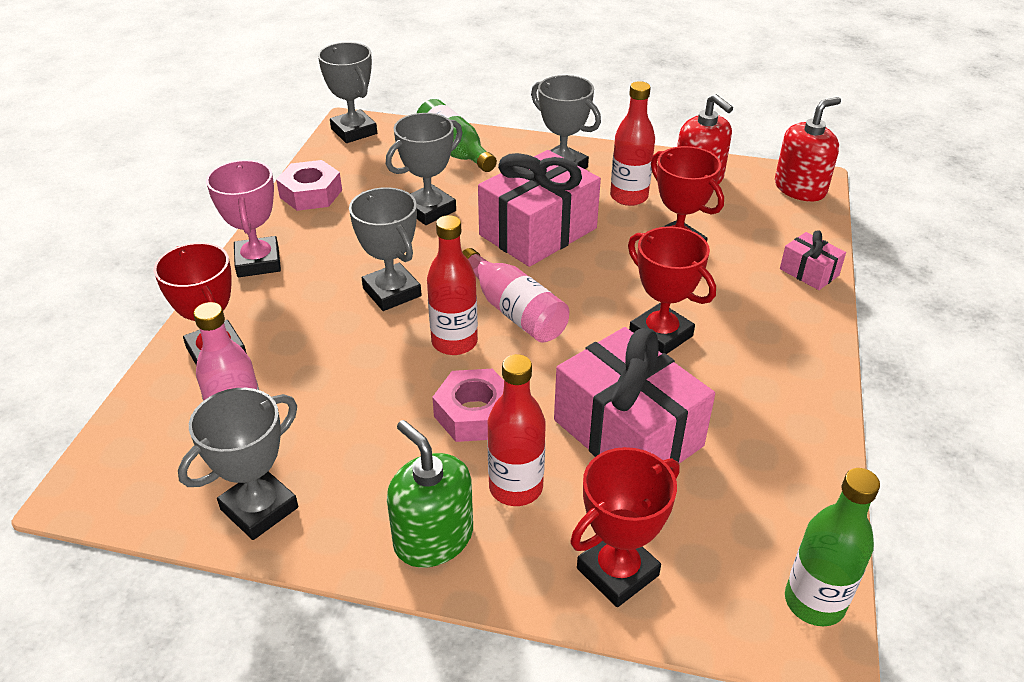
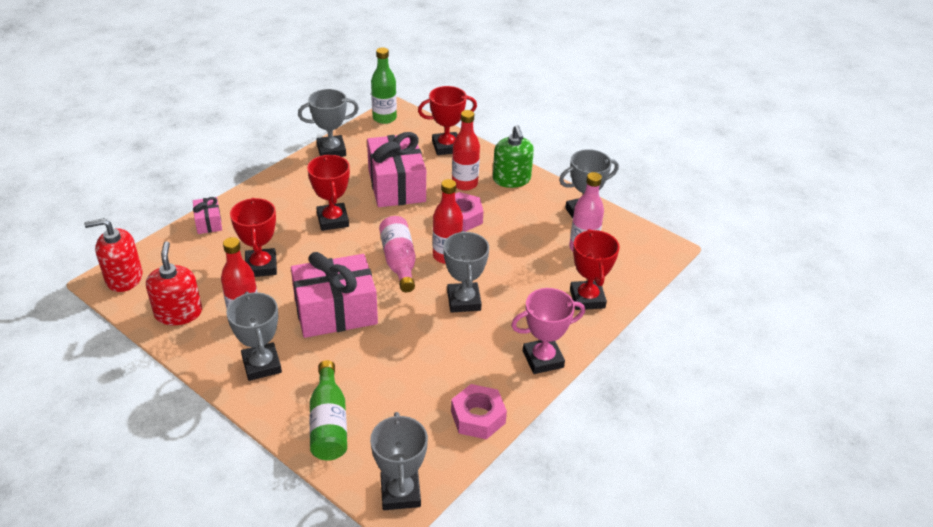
camera: 155 degrees left, 0 degrees up
pink trophy [206,160,281,277] -> pink trophy turned 60 degrees clockwise [511,288,585,374]
grey trophy [386,113,463,225] -> grey trophy moved to [298,89,359,157]

